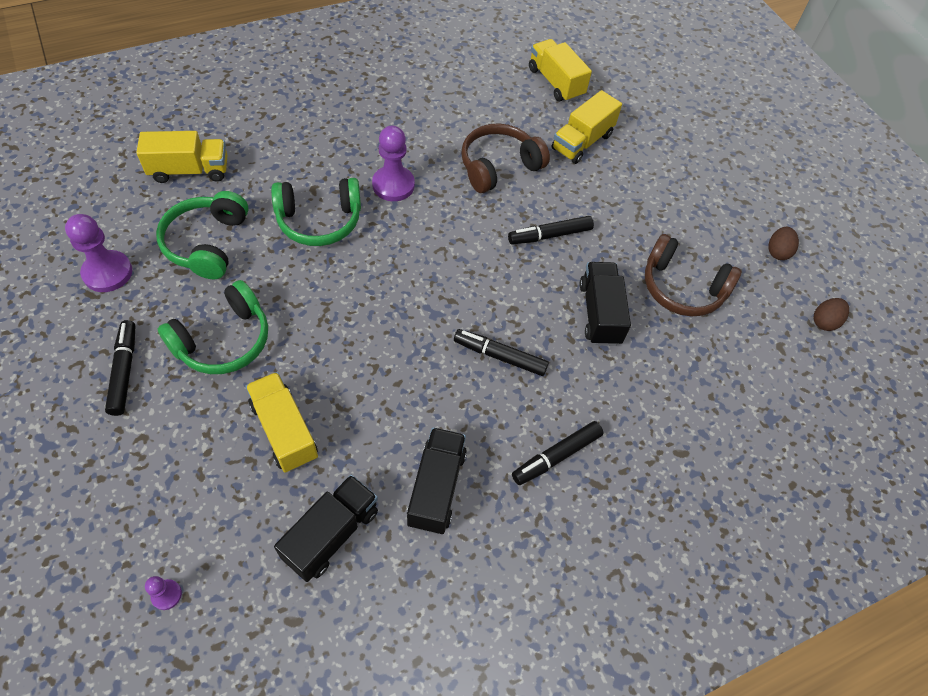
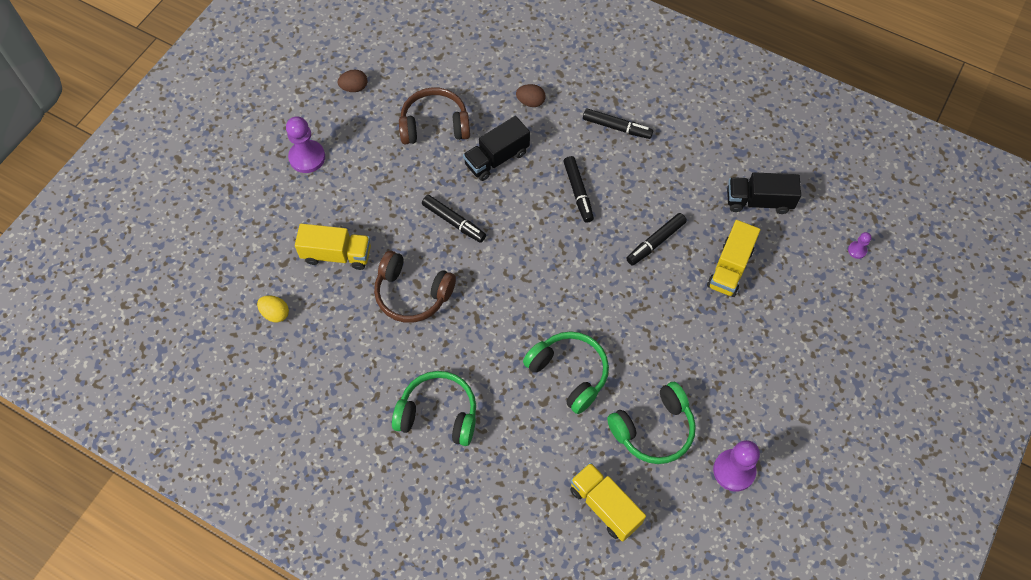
camera: 120 degrees left, 5 degrees up
black marker [105,320,135,416] -> black marker moved to [626,213,687,265]
green headphones [158,280,268,374] -> green headphones moved to [392,371,476,446]
purple pawn [372,126,415,201] -> purple pawn moved to [286,116,325,173]
black truck [407,427,467,534] -> none
yellow truck [529,39,592,102] -> yellow egg [257,295,289,323]
brown headphones [645,234,742,316] -> brown headphones turned 90 degrees counterclockwise [399,87,470,144]
brown egg [814,298,849,331] -> brown egg moved to [516,84,546,107]

